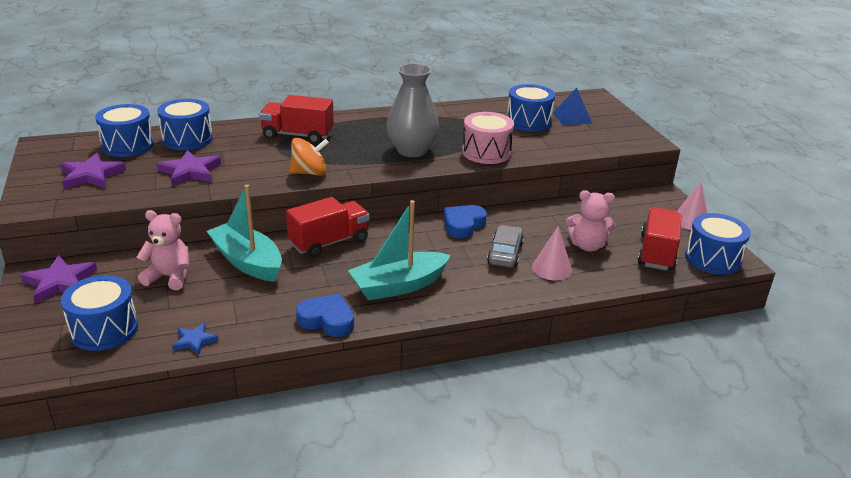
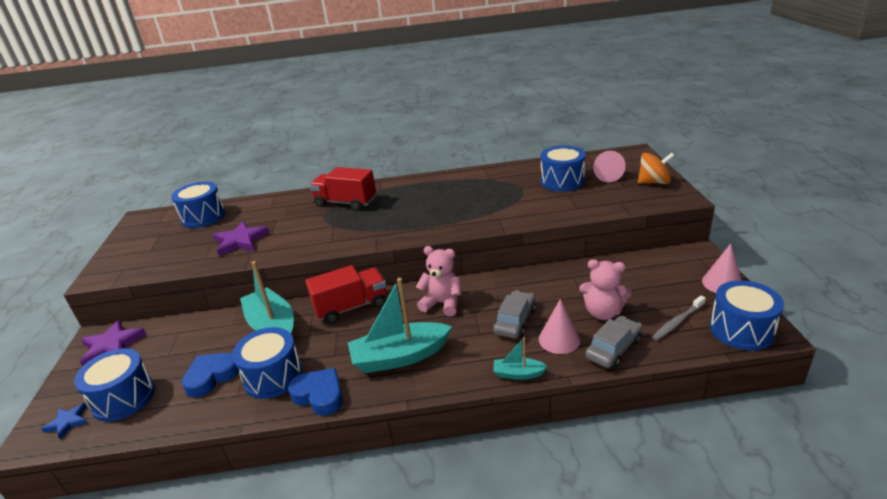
camera: 15 degrees right, 0 degrees up
purple star [60,153,126,189] -> none
pink teddy bear [137,210,189,290] -> pink teddy bear moved to [416,246,462,316]
blue drum [157,99,213,151] -> blue drum moved to [232,327,303,399]
blue star [172,323,219,356] -> blue star moved to [41,403,88,440]
orange spinning top [290,138,329,175] -> orange spinning top moved to [638,153,675,184]
grey vase [386,63,439,157] -> none
blue heart [444,205,487,239] -> blue heart moved to [182,353,239,398]
pink drum [462,112,514,164] -> none
blue pyramid [553,88,592,125] -> pink cone [593,151,626,182]
red truck [637,207,682,270] -> grey toothbrush [652,295,706,341]
none -> turquoise boat [493,337,548,380]
none -> grey car [585,316,642,368]

